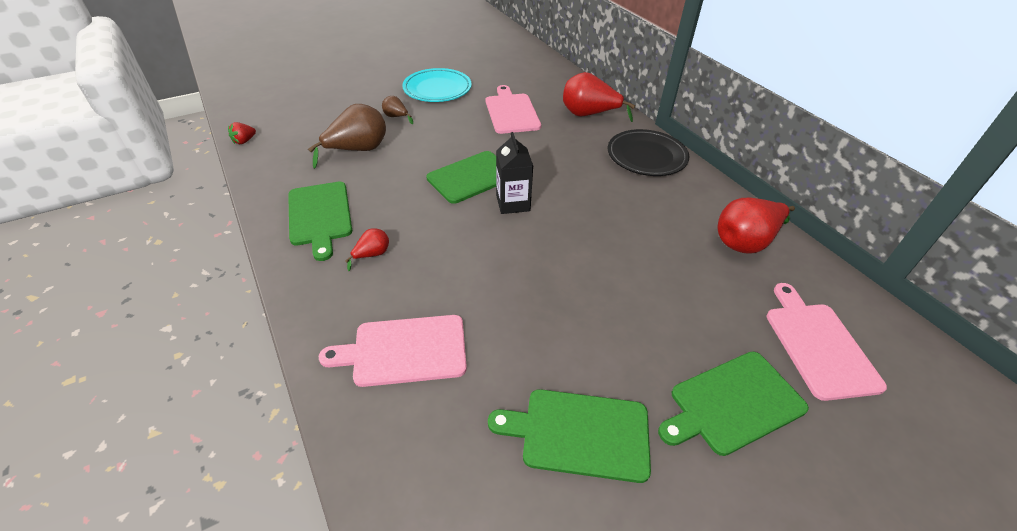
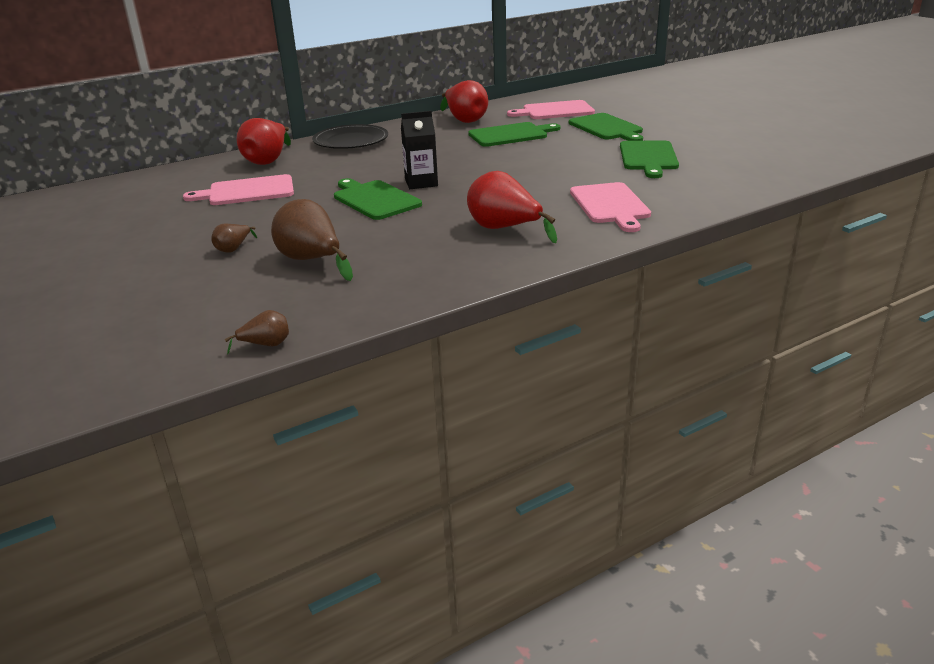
camera: 90 degrees left, 15 degrees down
red strawberry [228,122,256,144] -> brown pear [225,310,289,354]
green cutting board [288,182,352,261] -> green cutting board moved to [468,122,560,147]
red pear [345,228,389,271] -> red pear [467,171,557,243], size x2.01
turquoise plate [402,68,472,102] -> none

